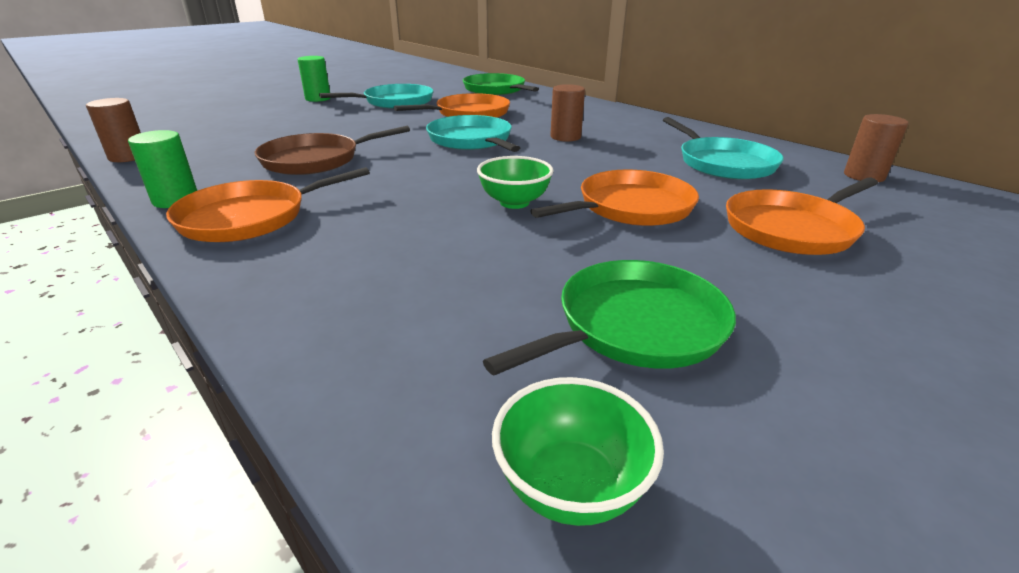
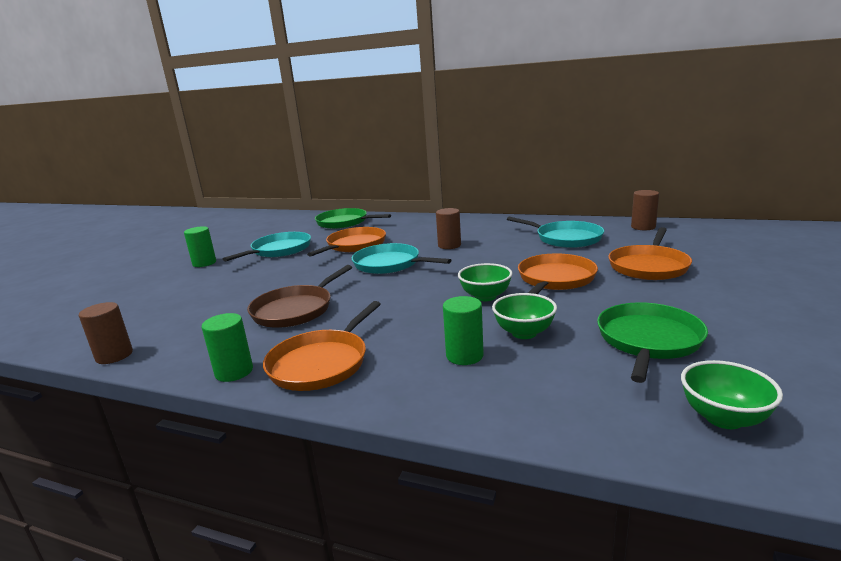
camera: 25 degrees left, 10 degrees down
none -> green cylinder [443,296,484,365]
none -> green bowl [492,293,557,339]

